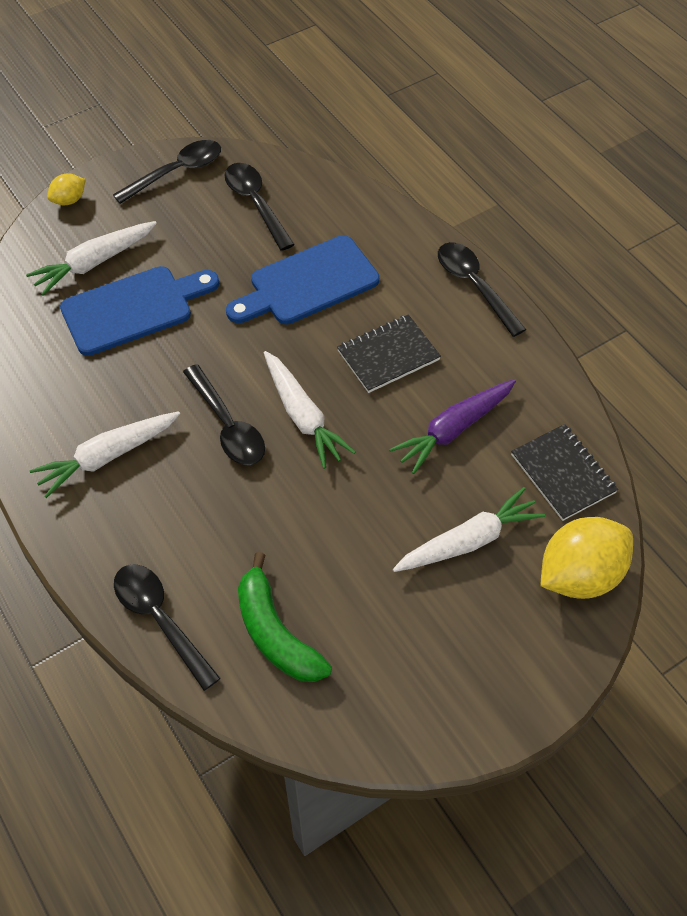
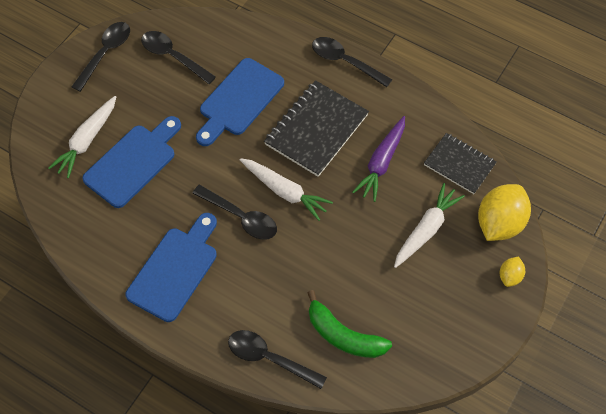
camera: 25 degrees left, 5 degrees up
white carrot [30,411,180,498] -> blue cutting board [126,213,217,322]
yellow lemon [47,173,86,205] -> yellow lemon moved to [500,257,525,287]
black notebook [337,314,441,393] -> black notebook [264,80,369,177], size x1.55

